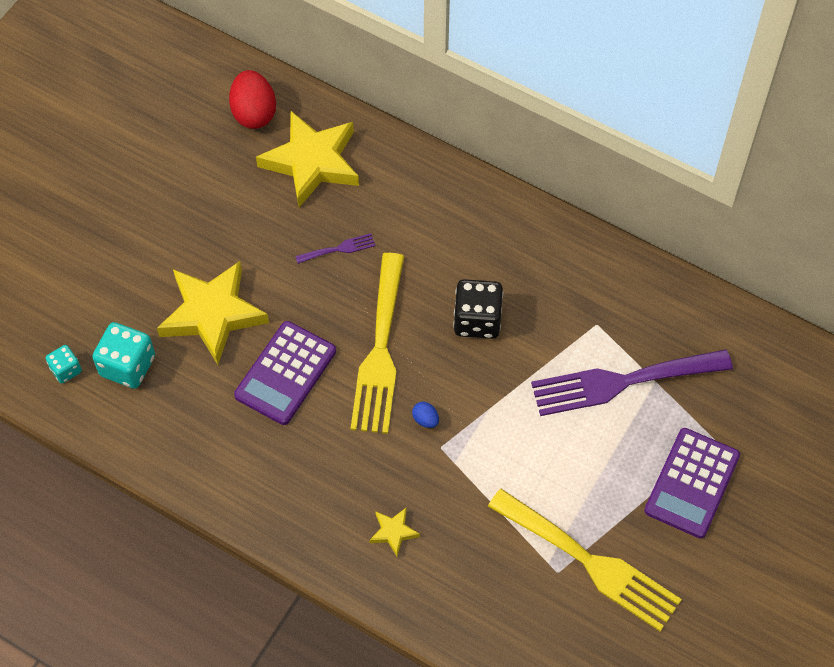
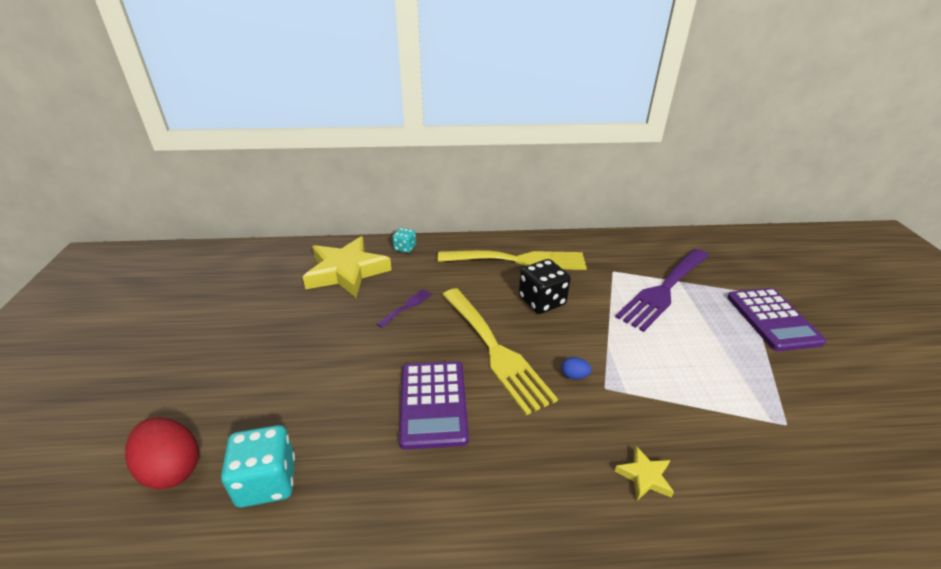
camera: 35 degrees left, 25 degrees down
turquoise dice [46,345,82,383] -> turquoise dice moved to [392,228,416,253]
yellow star [157,261,269,365] -> none
red egg [229,70,276,129] -> red egg moved to [125,417,199,489]
yellow fork [488,489,682,631] -> yellow fork moved to [438,250,587,270]

